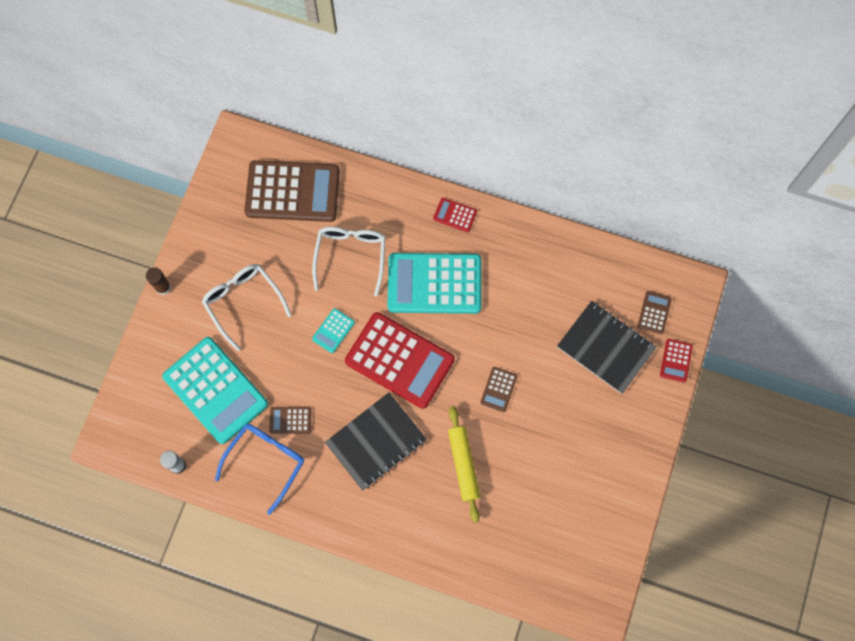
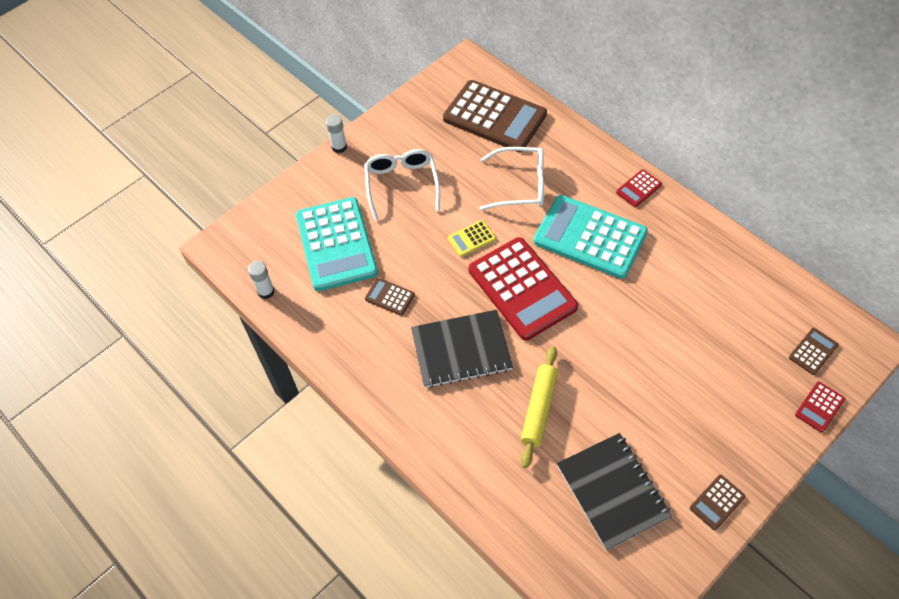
camera: 30 degrees right, 15 degrees down
brown glue stick [146,267,171,295] -> white glue stick [326,114,347,153]
blue glasses [215,424,304,515] -> none
white glasses [312,227,385,297] -> white glasses turned 60 degrees clockwise [479,147,544,210]
turquoise calculator [312,308,355,353] -> yellow calculator [448,220,496,257]
red calculator [433,198,477,232] -> red calculator turned 90 degrees counterclockwise [616,169,662,207]
brown calculator [480,367,517,412] -> brown calculator moved to [690,475,746,530]
black notebook [557,301,657,394] -> black notebook moved to [557,433,672,551]

